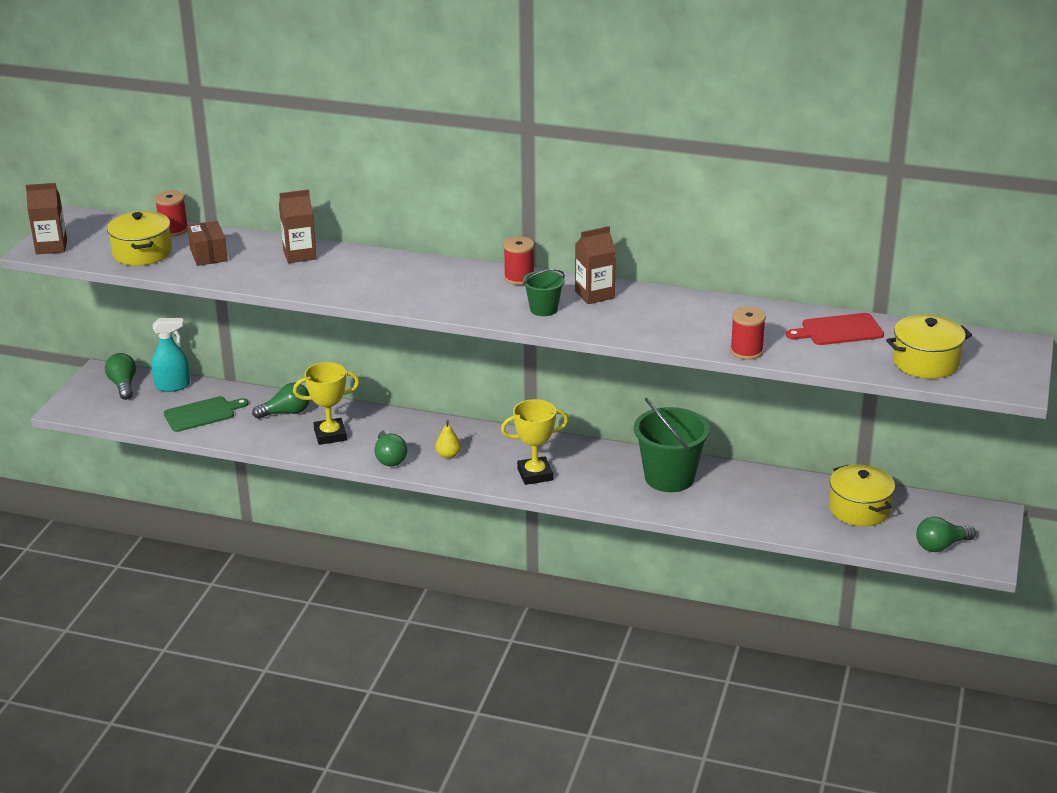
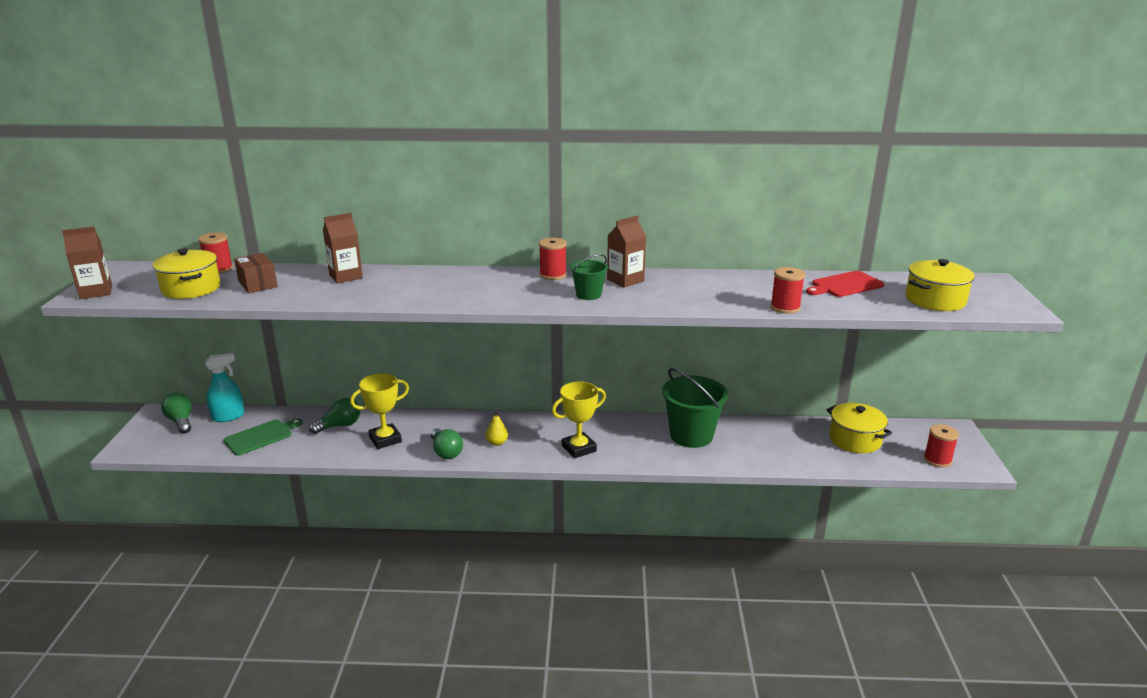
camera: 15 degrees left, 5 degrees down
green light bulb [916,517,976,552] -> red spool [924,424,959,468]

